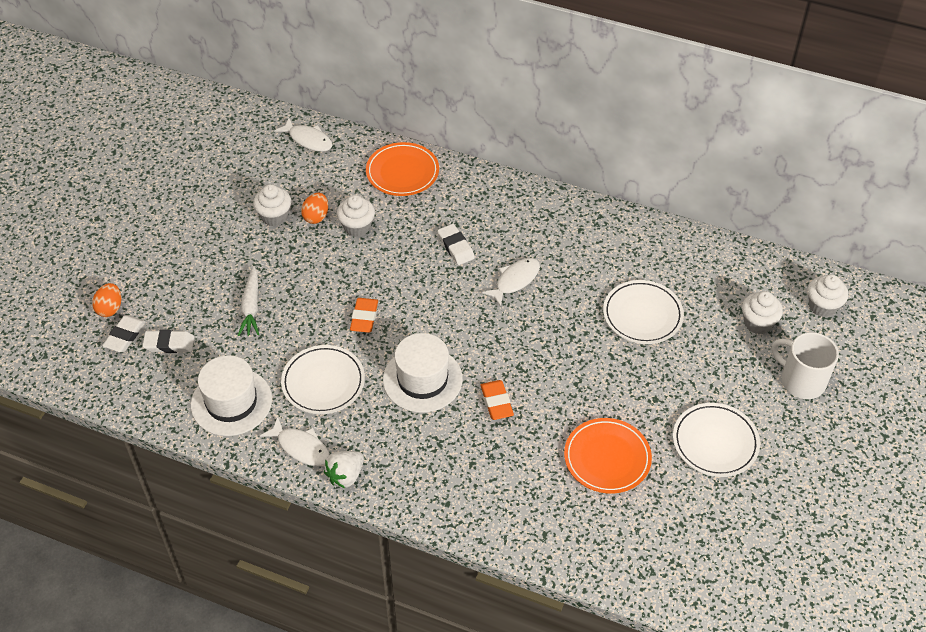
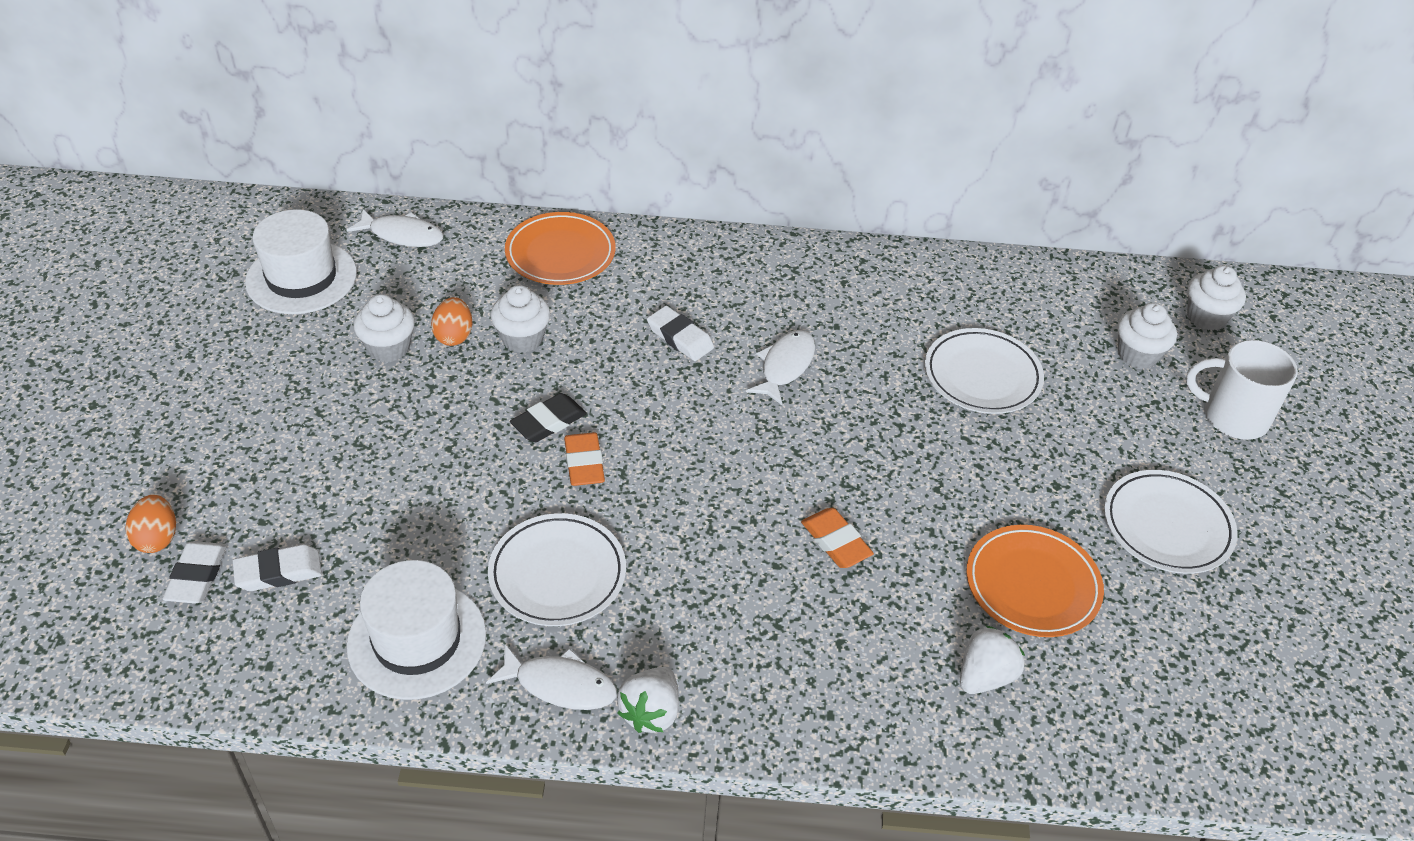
camera: 20 degrees left, 5 degrees down
white carrot [238,266,259,336] -> none
white hat [383,333,463,413] -> white hat moved to [245,209,357,314]
none -> black eraser [510,393,587,442]
none -> white strawberry [960,625,1025,694]

